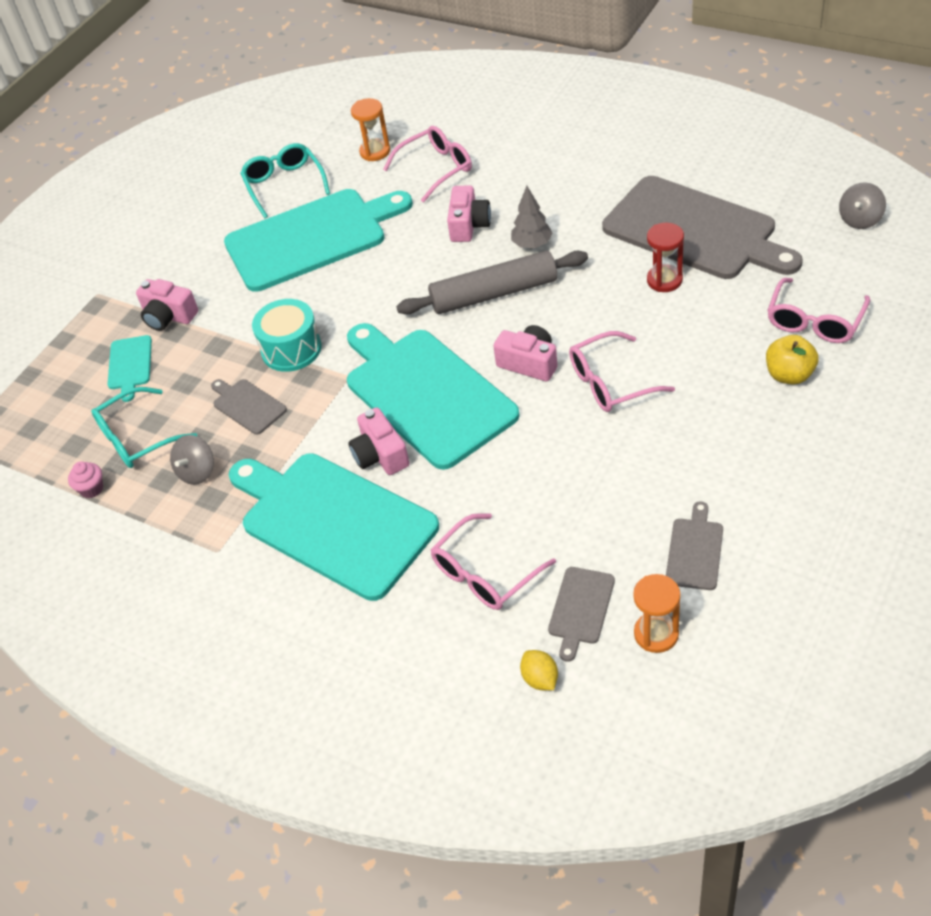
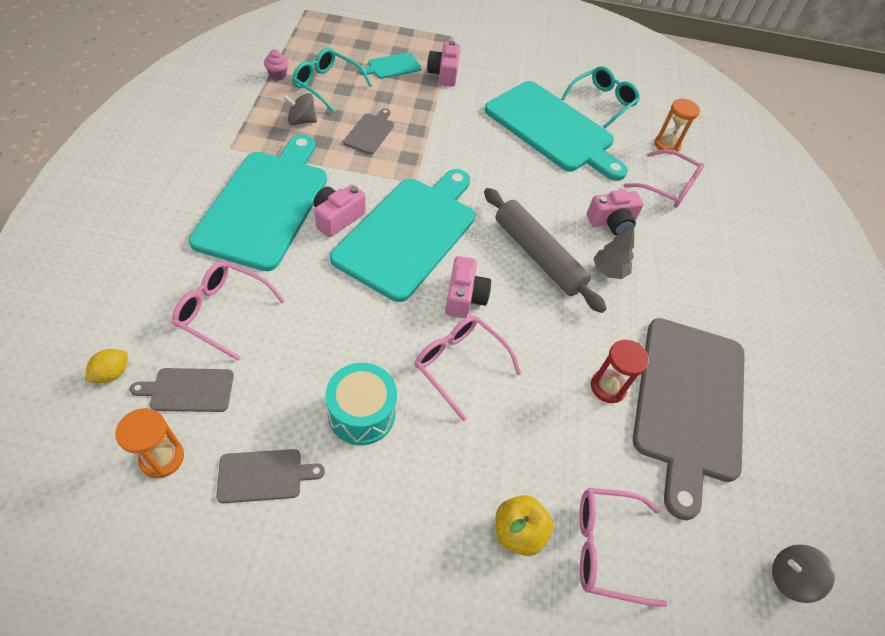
camera: 55 degrees right, 5 degrees up
turquoise drum [252,299,322,372] -> turquoise drum moved to [325,363,397,445]

